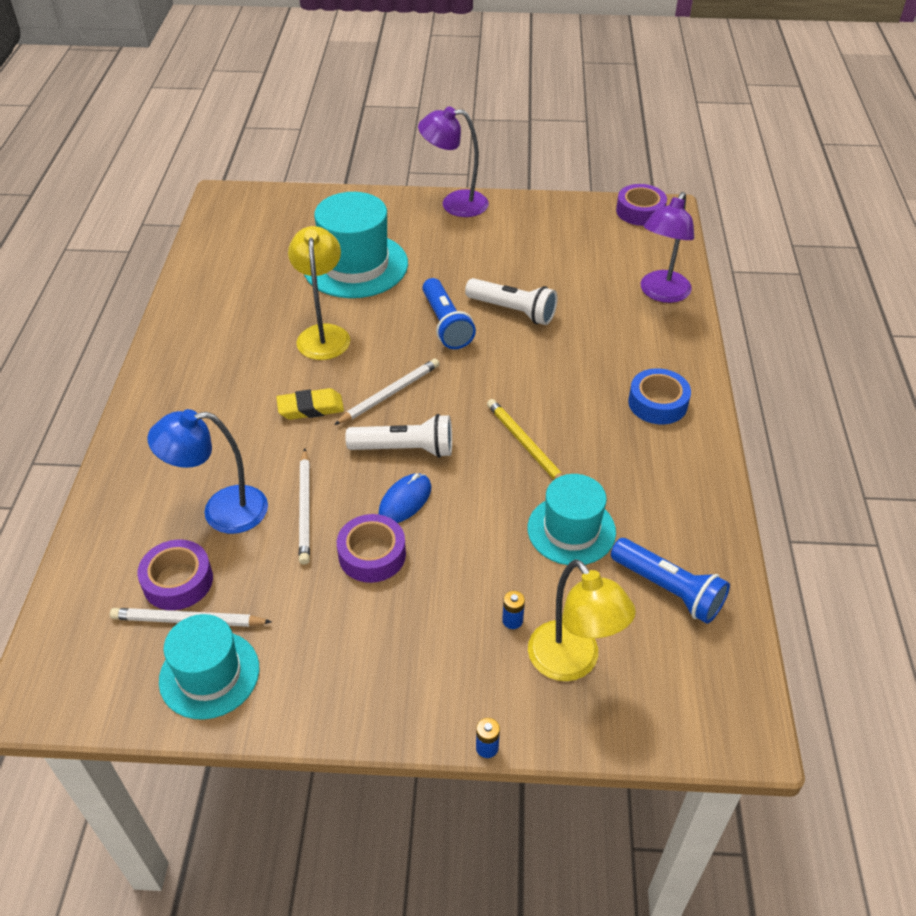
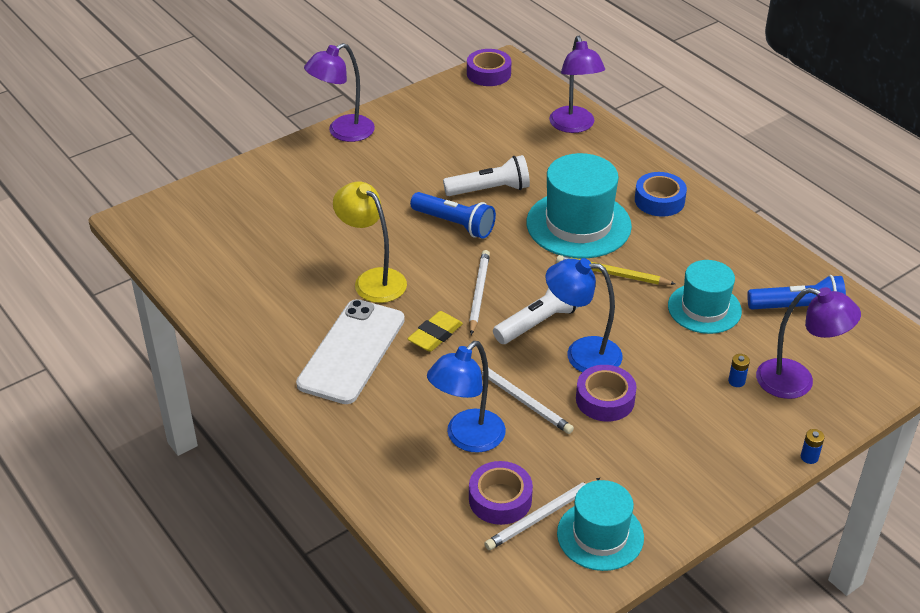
camera: 40 degrees left, 5 degrees down
turquoise hat [304,192,408,298] -> turquoise hat moved to [526,153,632,258]
blue mouse [379,473,431,523] -> blue lamp [546,258,623,372]
yellow lamp [528,559,636,681] -> purple lamp [756,287,861,399]
none -> white phone [296,299,405,404]

